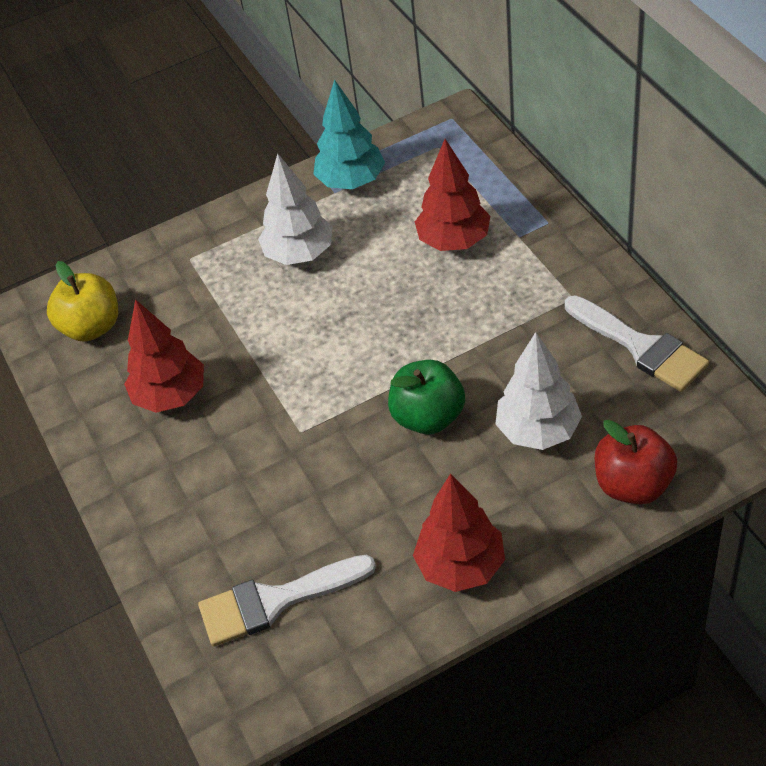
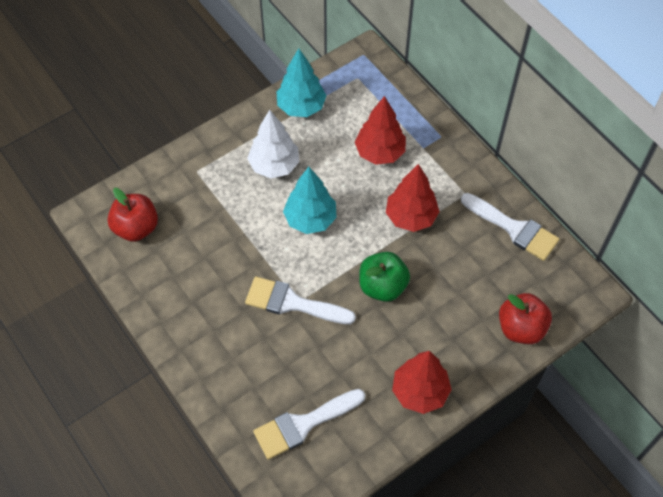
camera: 15 degrees left, 10 degrees up
yellow apple [47,261,118,342] -> red apple [107,188,158,242]
red tree [124,299,204,413] -> red tree moved to [386,164,439,232]
white tree [495,332,582,450] -> none
none -> white brush [245,276,356,324]
none -> turquoise tree [283,167,337,234]

